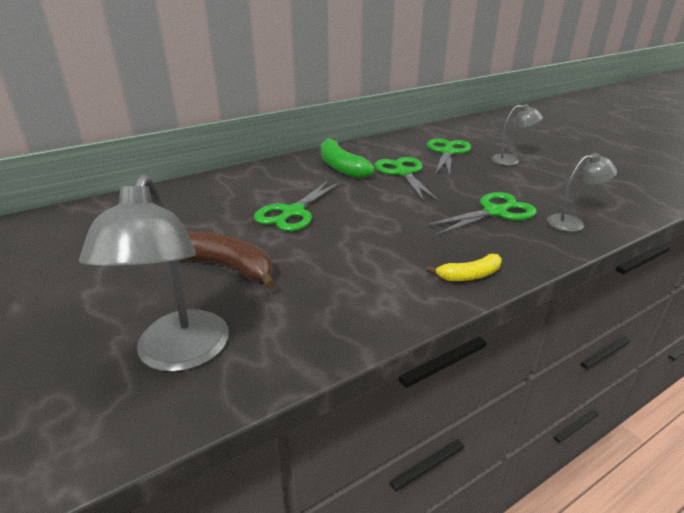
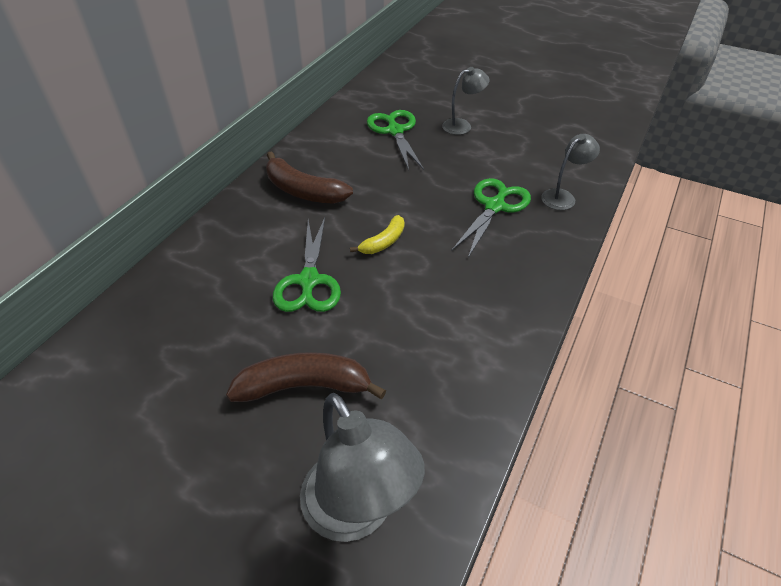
camera: 30 degrees left, 15 degrees up
green banana [321,138,375,179] -> brown banana [266,151,353,204]
green scissors [375,157,439,201] -> none
yellow banana [427,254,502,281] -> yellow banana moved to [350,215,404,254]

